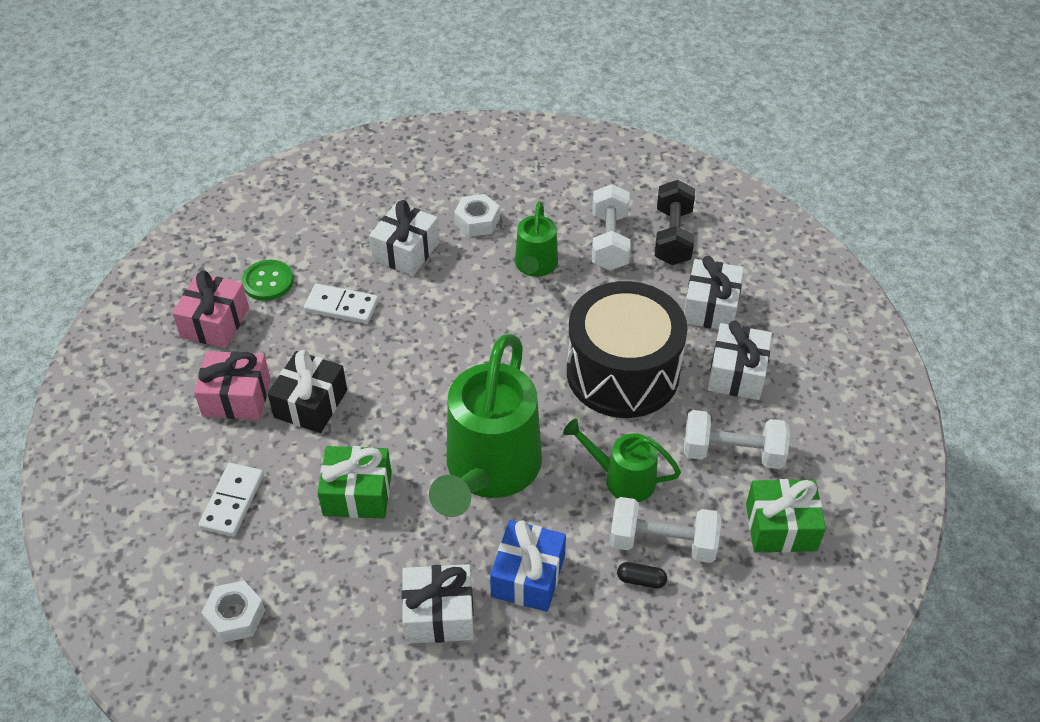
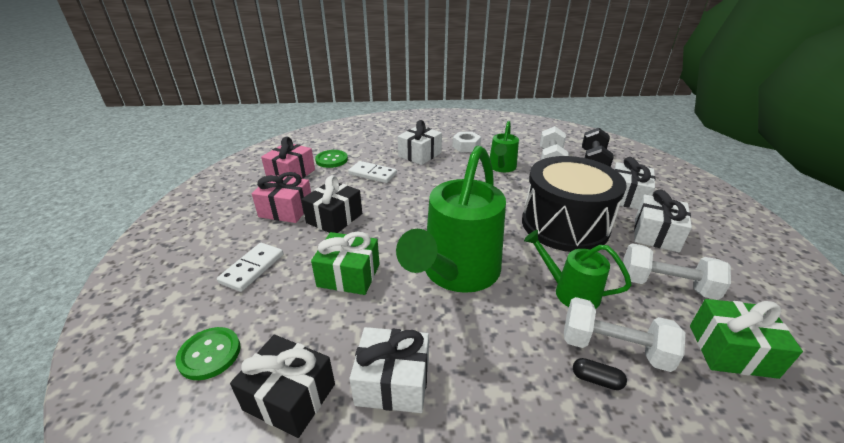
camera: 10 degrees right, 15 degrees down
white nut [201,580,265,643] -> green button [176,327,240,380]
blue gift [490,520,566,612] -> none
none -> black gift [230,335,335,438]

